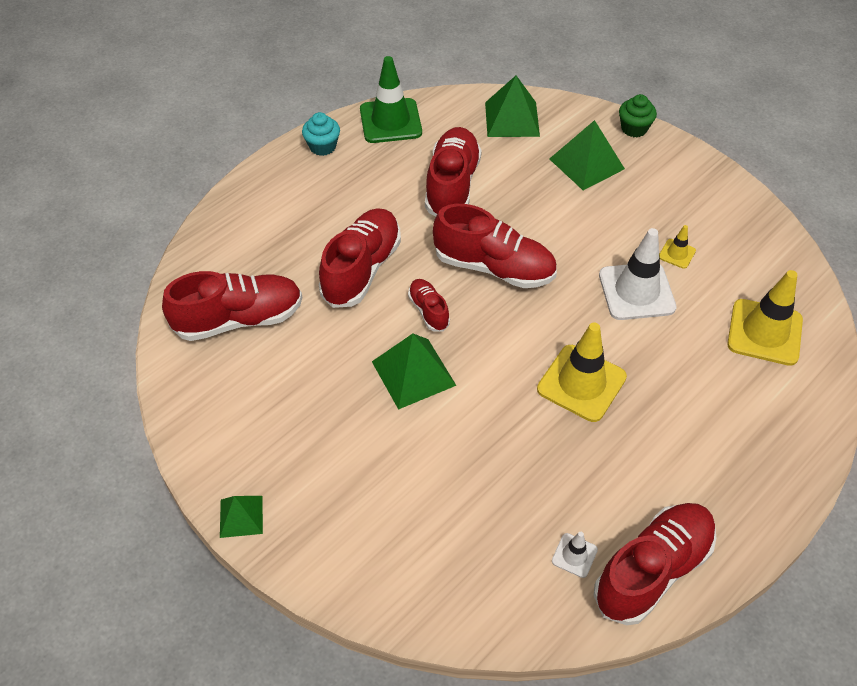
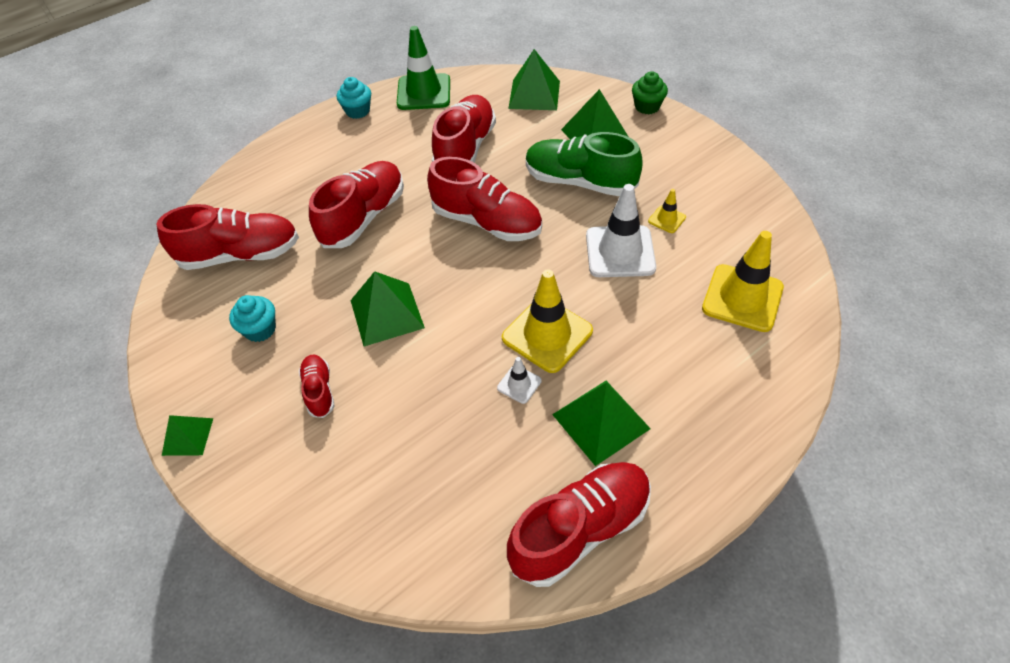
camera: 10 degrees right, 0 degrees up
red shoe [408,279,450,332] -> red shoe moved to [299,355,335,418]
white traffic cone [552,532,598,578] -> white traffic cone moved to [497,357,542,404]
none -> turquoise cupcake [229,295,276,342]
none -> green shoe [526,132,642,196]
none -> green pyramid [552,381,651,466]

